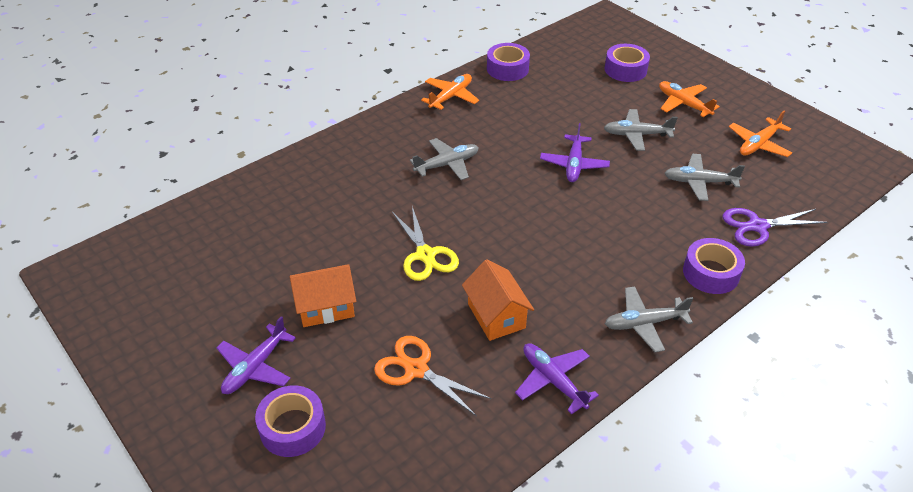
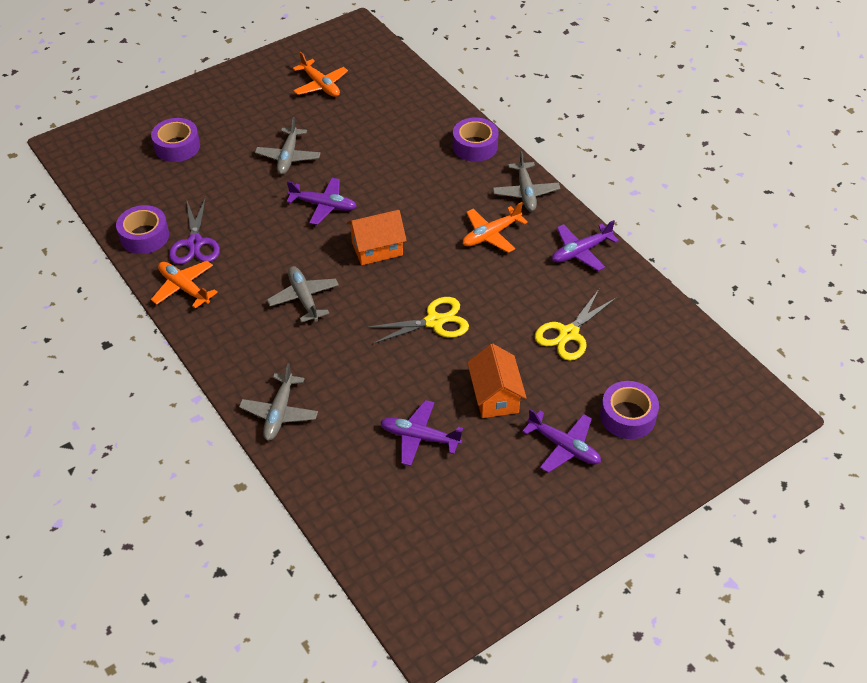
camera: 85 degrees left, 5 degrees up
orange scissors [374,336,491,416] -> yellow scissors [535,289,617,361]
orange house [462,259,534,341] -> orange house moved to [347,210,407,265]
orange plane [659,81,720,117] -> orange plane moved to [463,202,528,253]
grey plane [664,154,745,201] -> grey plane moved to [239,363,318,441]
purple scissors [723,208,827,247] -> purple scissors moved to [169,197,220,264]
none -> purple plane [380,400,463,466]

